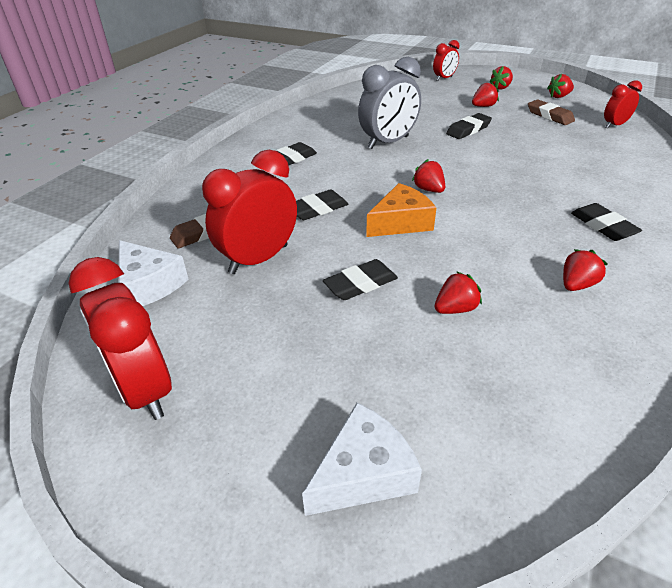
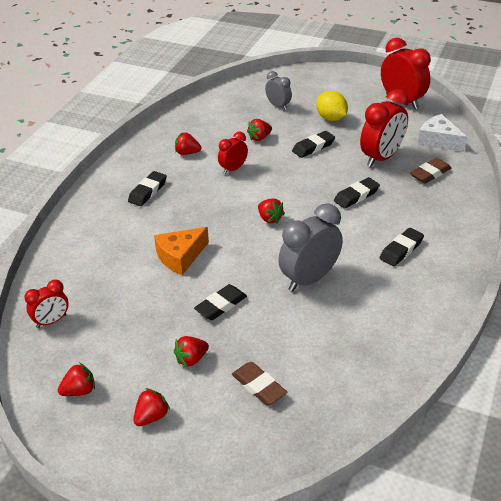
camera: 175 degrees right, 0 degrees up
white cheese [302,403,422,516] -> none
orange cheese [366,183,436,237] -> orange cheese moved to [154,227,209,275]
red clock [433,40,459,81] -> red clock moved to [218,132,248,174]
brown eraser [528,99,575,125] -> brown eraser moved to [232,362,287,405]
red strawberry [563,249,608,291] -> red strawberry turned 60 degrees clockwise [175,132,201,155]
black eraser [571,203,642,241] -> black eraser turned 60 degrees clockwise [128,171,167,206]
none -> grey clock [265,71,292,110]
none -> yellow lemon [316,91,348,121]

